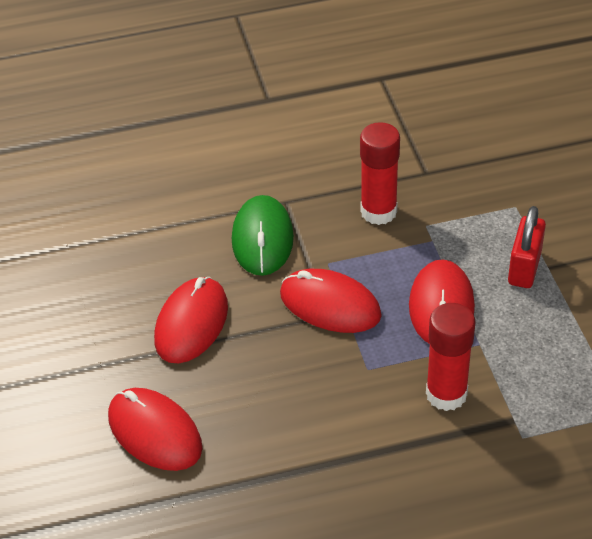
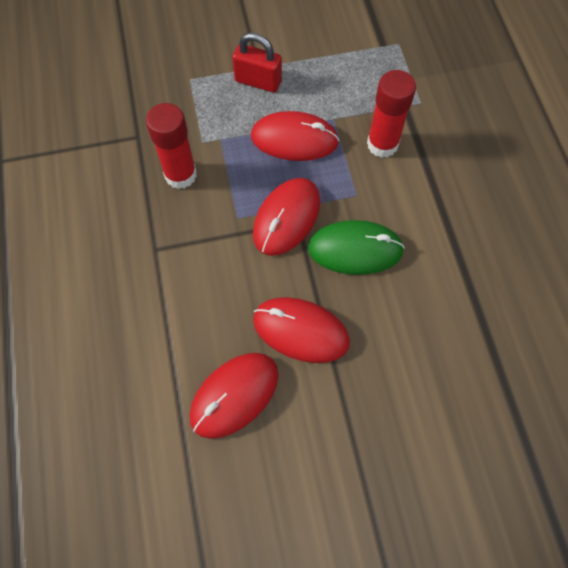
camera: 90 degrees left, 20 degrees up
red mouse [108,388,202,471] -> red mouse moved to [189,353,279,439]
green mouse [232,195,294,276] -> green mouse moved to [308,220,405,275]

